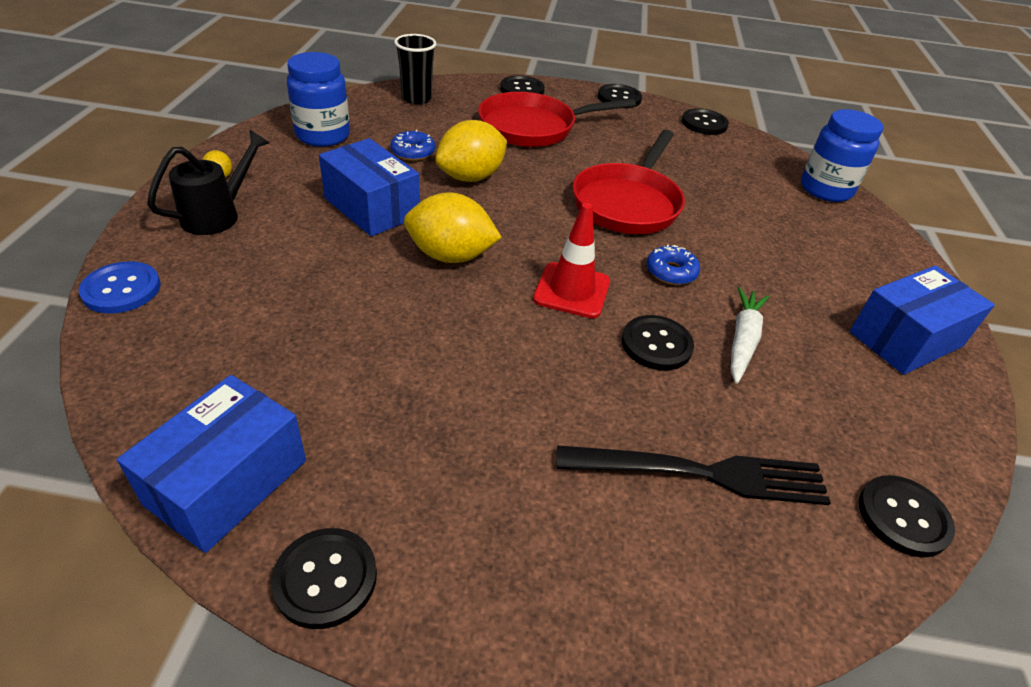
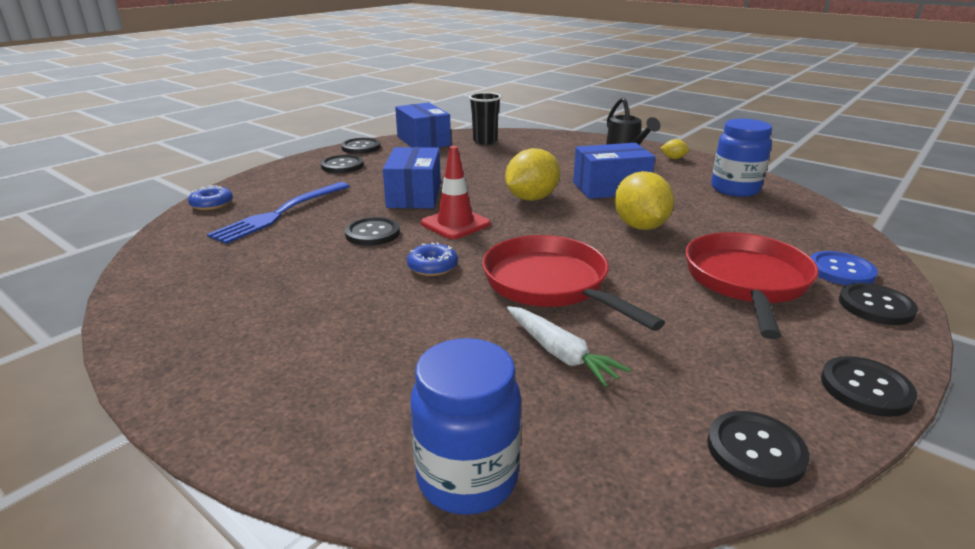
camera: 125 degrees right, 15 degrees down
blue button [79,261,161,314] -> blue button moved to [810,251,878,285]
blue donut [390,130,435,161] -> blue donut moved to [188,185,233,210]
black cup [394,34,436,104] -> black cup moved to [469,92,501,145]
black fork [557,445,831,505] -> blue fork [207,182,350,244]
white carrot [731,287,769,384] -> white carrot moved to [507,306,631,387]
blue box [850,265,995,375] -> blue box moved to [383,147,441,208]
black button [859,475,955,558] -> black button moved to [321,155,364,173]

